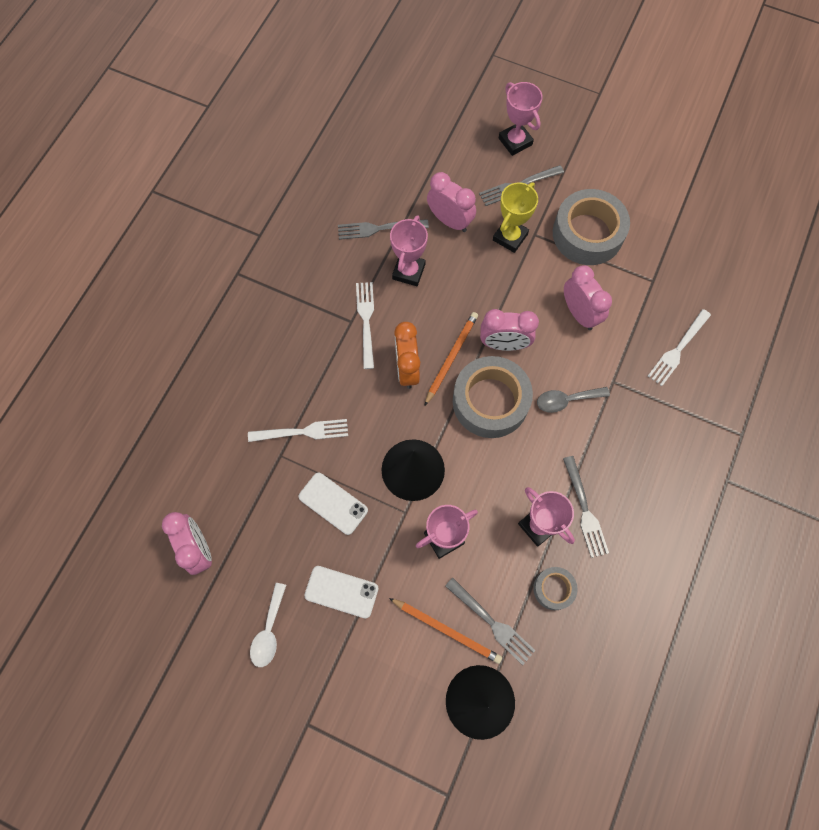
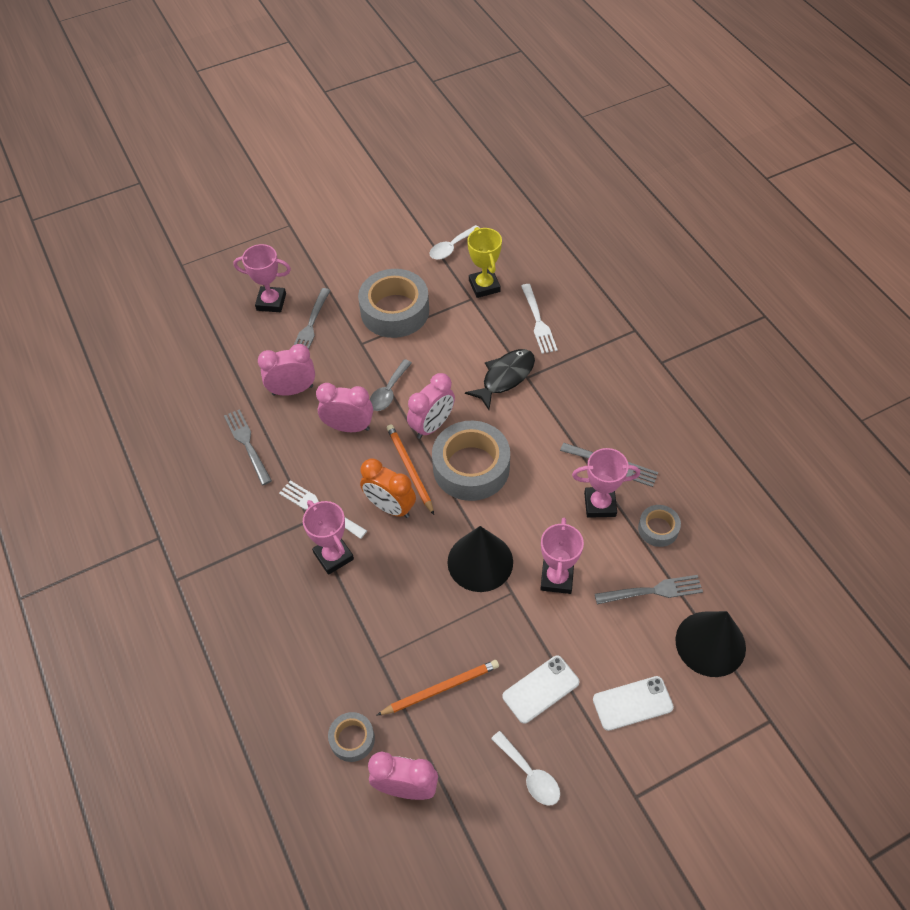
camera: 50 degrees left, 15 degrees down
white fork [248,419,348,442] -> none
white phone [299,473,368,535] -> white phone moved to [593,676,674,731]
grey fork [338,219,429,240] -> grey fork turned 120 degrees clockwise [224,409,272,485]
orange pencil [389,598,502,664] -> orange pencil moved to [376,660,499,716]
pink trophy [390,215,428,286] -> pink trophy moved to [303,500,354,575]
yellow trophy [493,182,538,253] -> yellow trophy moved to [467,227,502,298]
grey spoon [537,387,610,413] -> grey spoon moved to [370,359,412,411]
pink clock [564,265,612,330] -> pink clock moved to [316,383,373,432]
none -> grey tape [328,712,375,762]
none -> white spoon [429,225,480,260]
none -> black fish [465,349,535,410]

